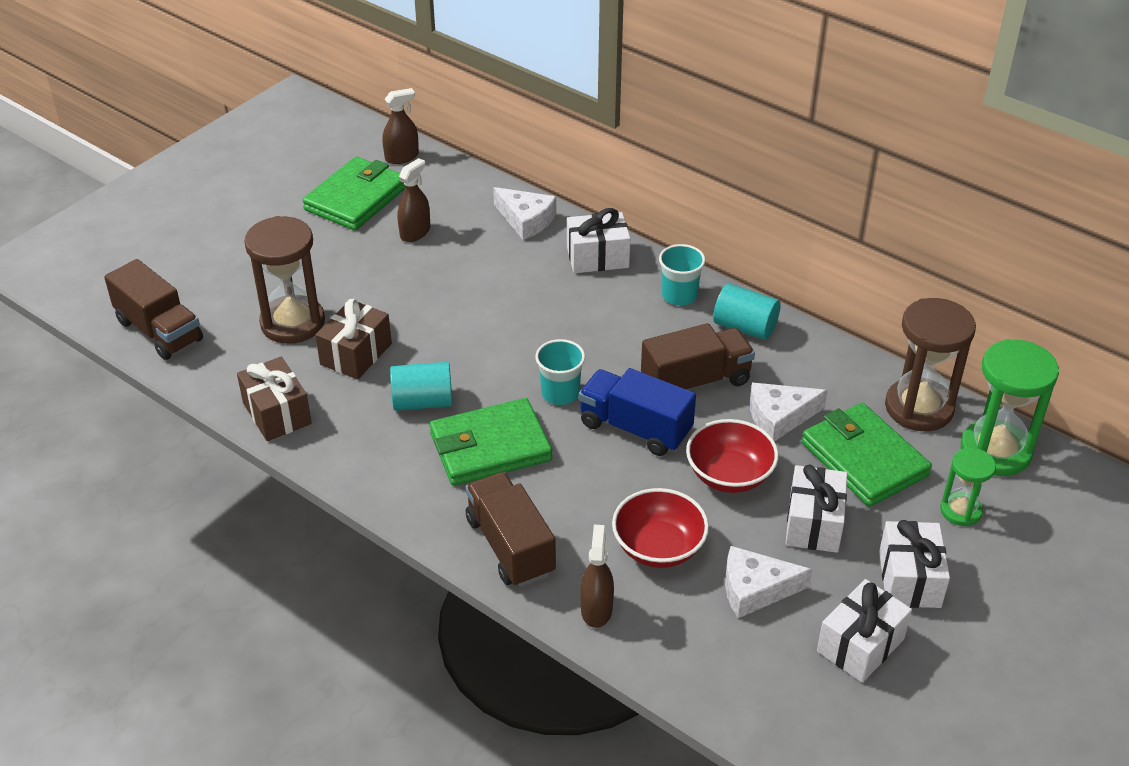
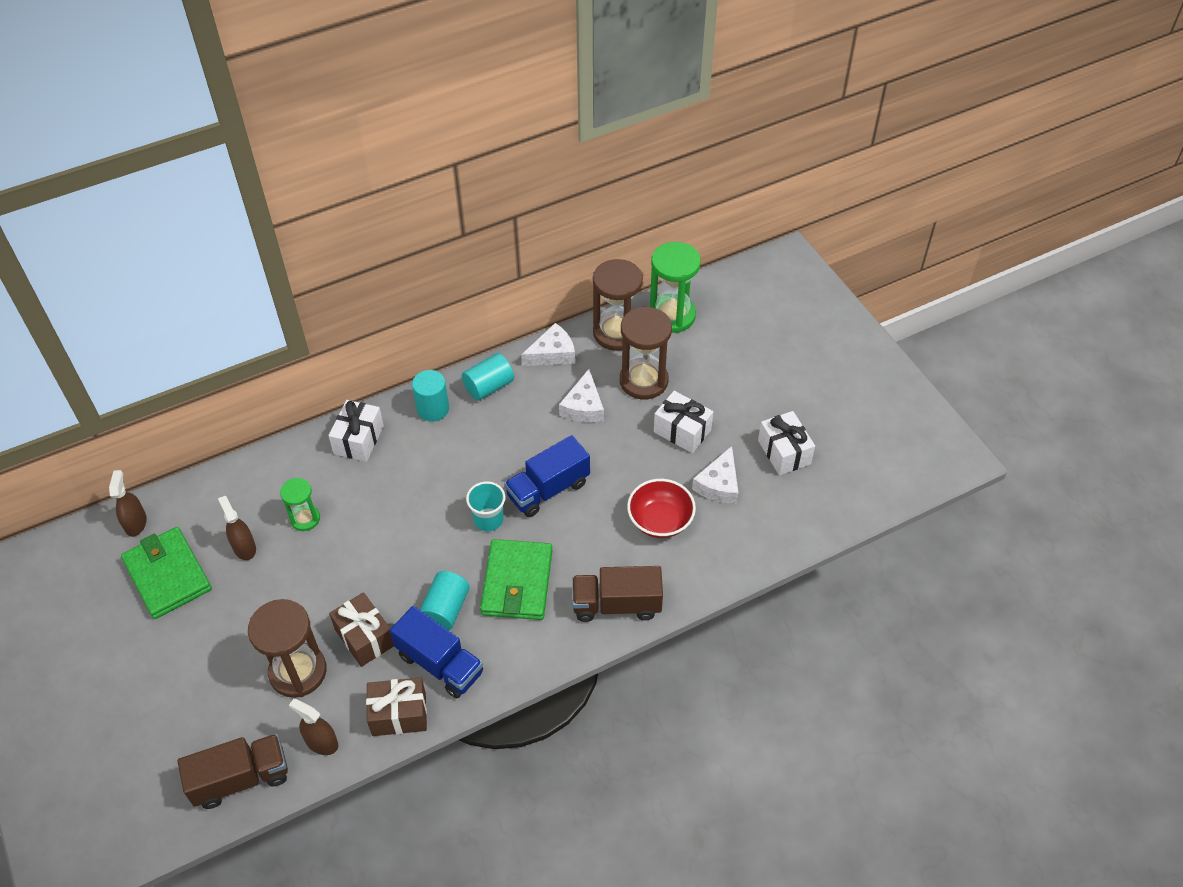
camera: 65 degrees left, 10 degrees up
white cheese [493,187,556,240] -> white cheese moved to [521,323,575,366]
brown spray bottle [581,525,614,628] -> brown spray bottle moved to [289,699,338,755]
brown truck [641,323,755,390] -> none
turquoise cup [659,244,705,305] -> turquoise cylinder [412,370,449,421]
red bowl [686,419,779,493] -> none
green wallet [801,403,932,507] -> brown hourglass [620,306,672,400]
white gift [879,520,950,608] -> none
green hourglass [940,448,996,526] -> green hourglass moved to [280,478,320,531]
none -> blue truck [390,606,483,699]

